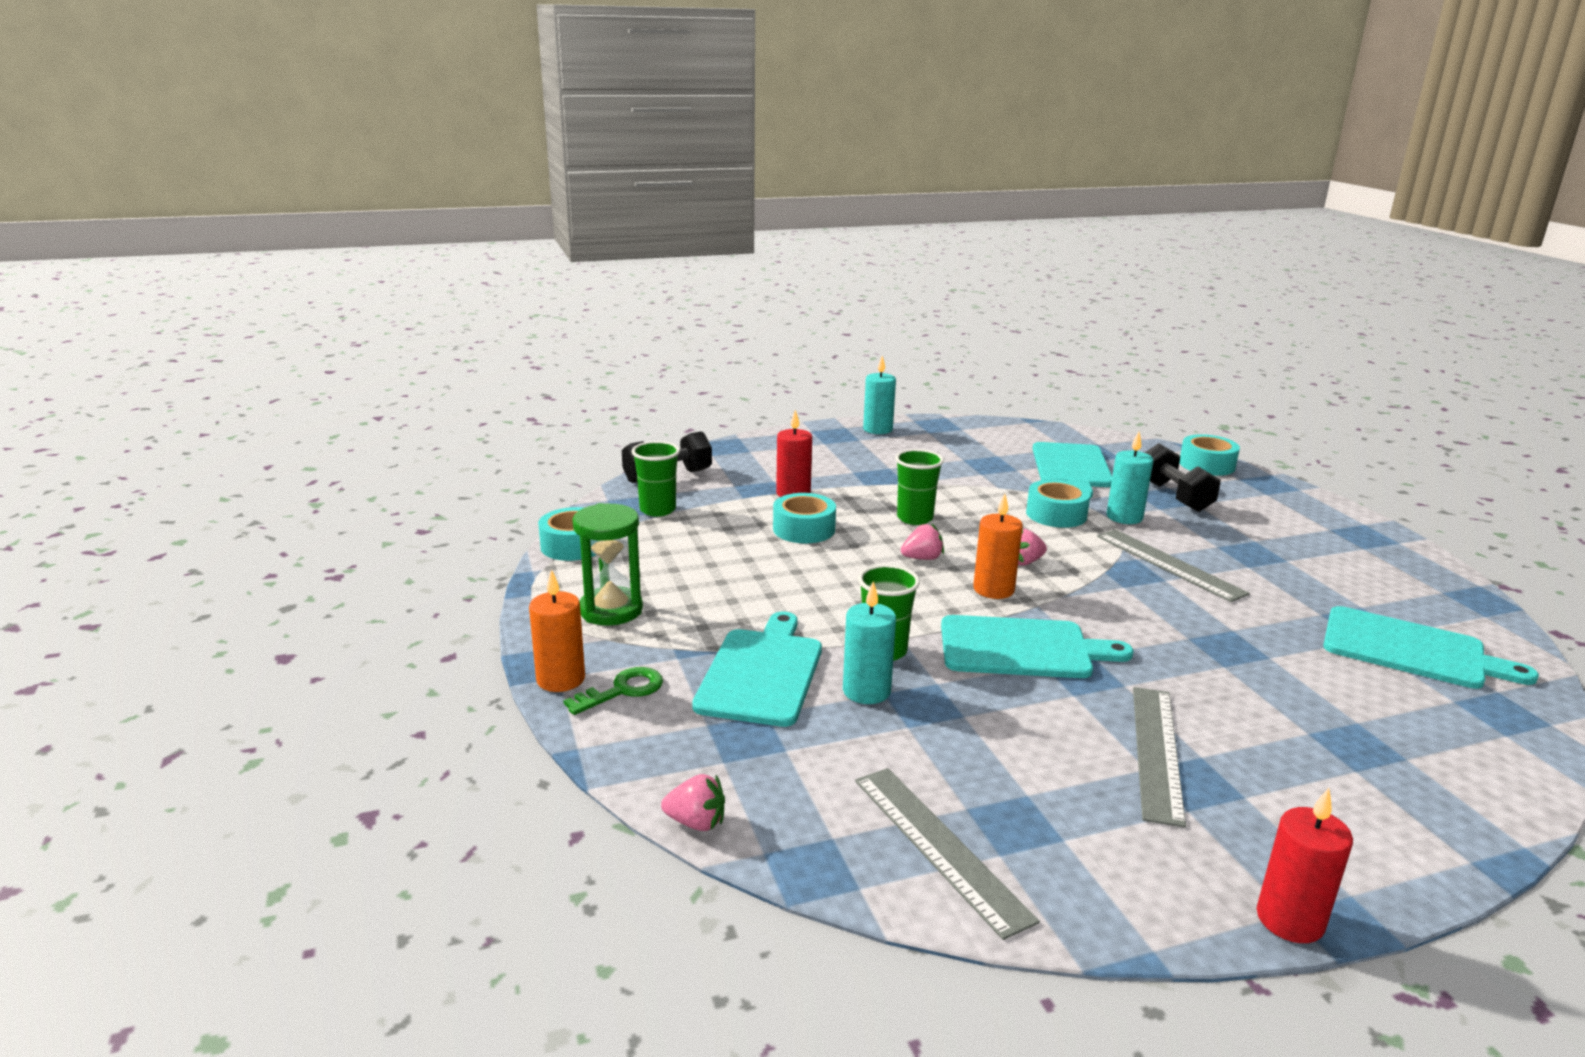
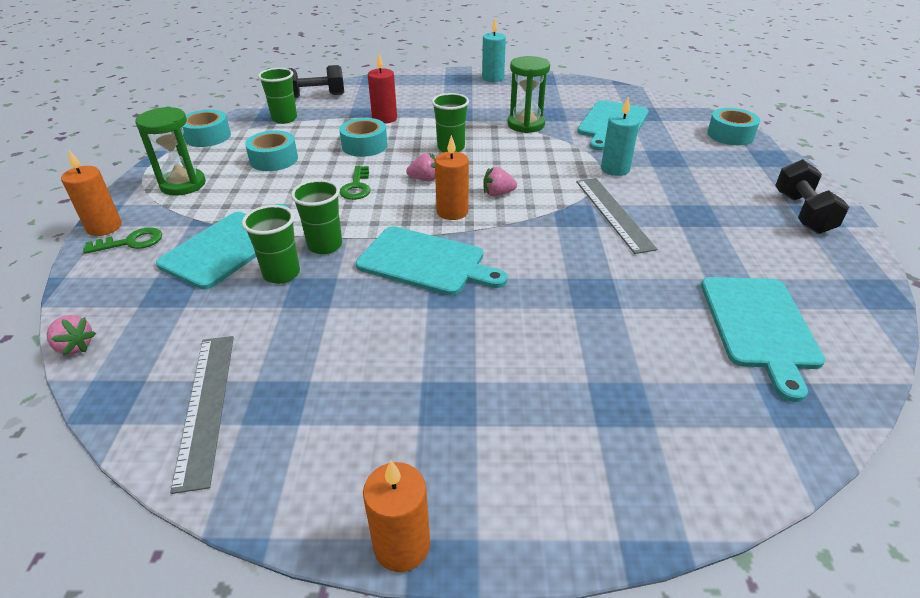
camera: 20 degrees right, 15 degrees up
turquoise candle [843,581,896,704] -> green cup [242,205,300,284]
turquoise tape [1026,479,1090,528] -> turquoise tape moved to [245,130,298,171]
grey ruler [1133,687,1186,828] -> none
black dumbbell [1144,443,1221,512] -> black dumbbell moved to [775,159,849,234]
red candle [1257,788,1353,943] -> orange candle [363,460,430,572]
turquoise cutting board [1323,606,1539,689] -> turquoise cutting board turned 45 degrees clockwise [701,277,825,402]
none -> green key [340,166,370,200]
none -> green hourglass [507,56,550,133]

